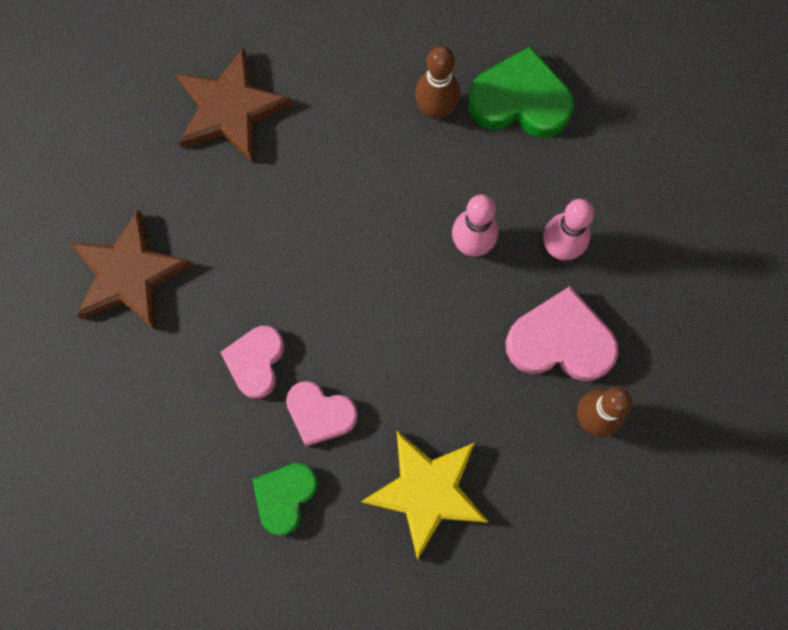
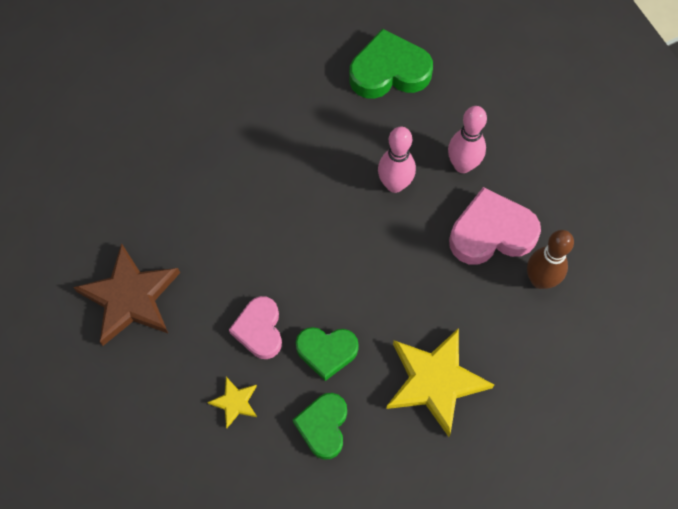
camera: 20 degrees left, 10 degrees down
brown star [176,47,292,163] -> none
pink heart [286,381,358,447] -> green heart [296,327,359,381]
brown bowling pin [415,46,460,120] -> none
none -> yellow star [207,377,257,428]

